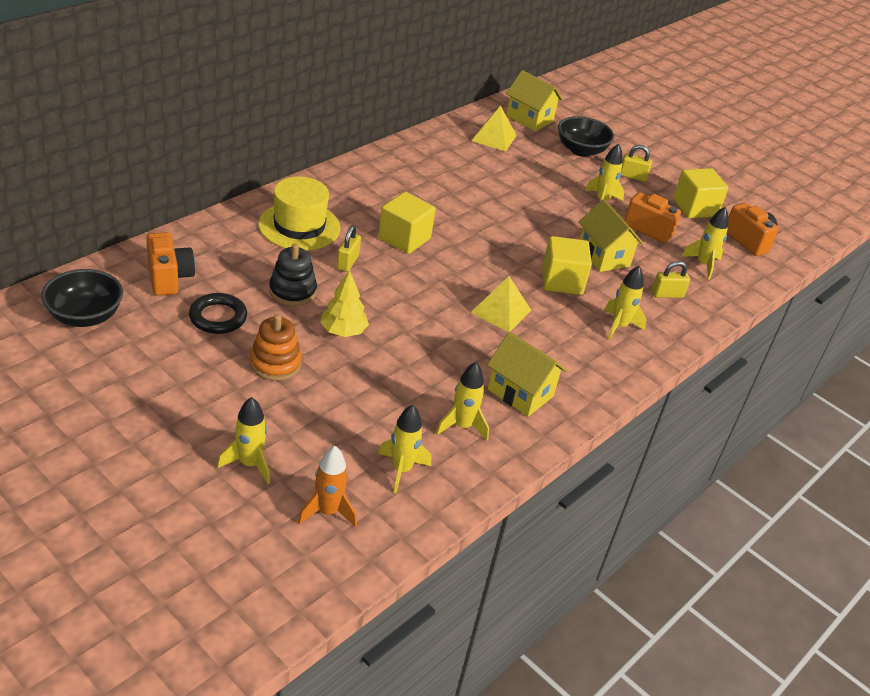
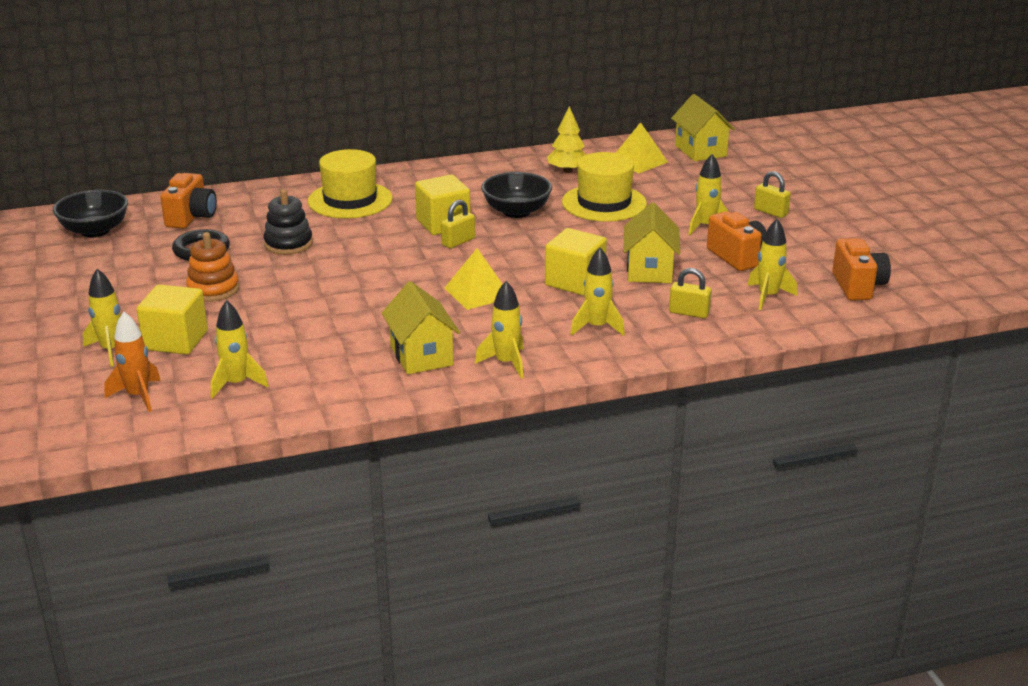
camera: 35 degrees right, 10 degrees down
yellow tree [320,270,369,337] -> yellow tree moved to [547,106,586,173]
yellow padlock [337,226,361,272] -> yellow padlock moved to [441,200,475,248]
yellow rocket [436,362,489,440] -> yellow rocket moved to [475,281,524,379]
black bowl [558,116,614,157] -> black bowl moved to [481,172,552,218]
yellow cube [673,168,728,218] -> yellow cube moved to [136,284,208,355]
none -> yellow hat [562,152,647,222]

